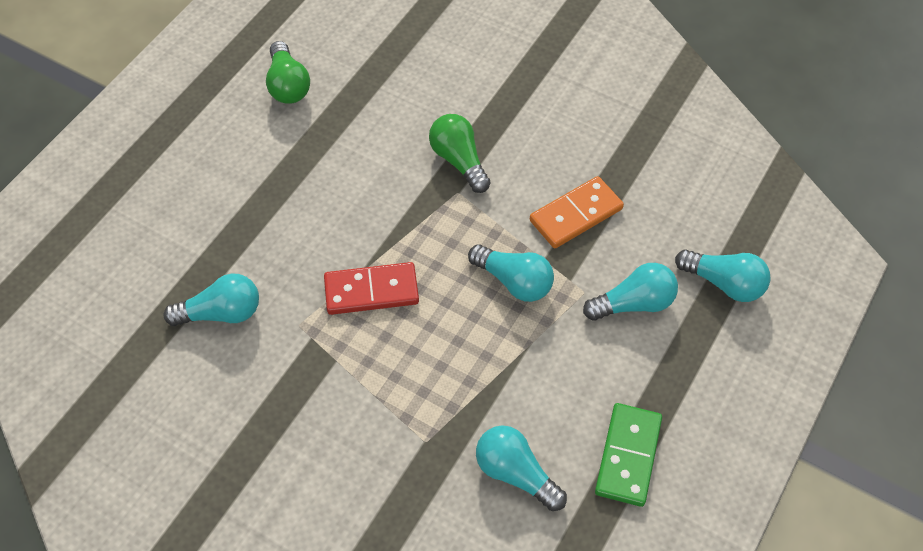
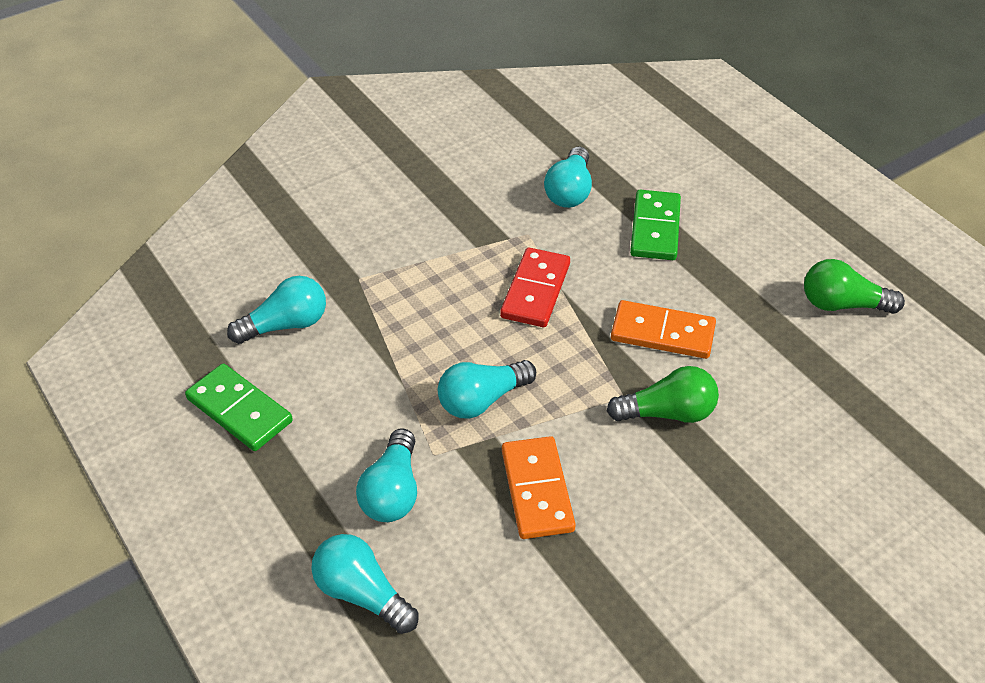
camera: 115 degrees right, 10 degrees down
turquoise light bulb [675,249,771,302] -> turquoise light bulb turned 75 degrees clockwise [311,534,418,634]
none -> orange domino [611,300,716,359]
none -> green domino [630,190,681,260]

